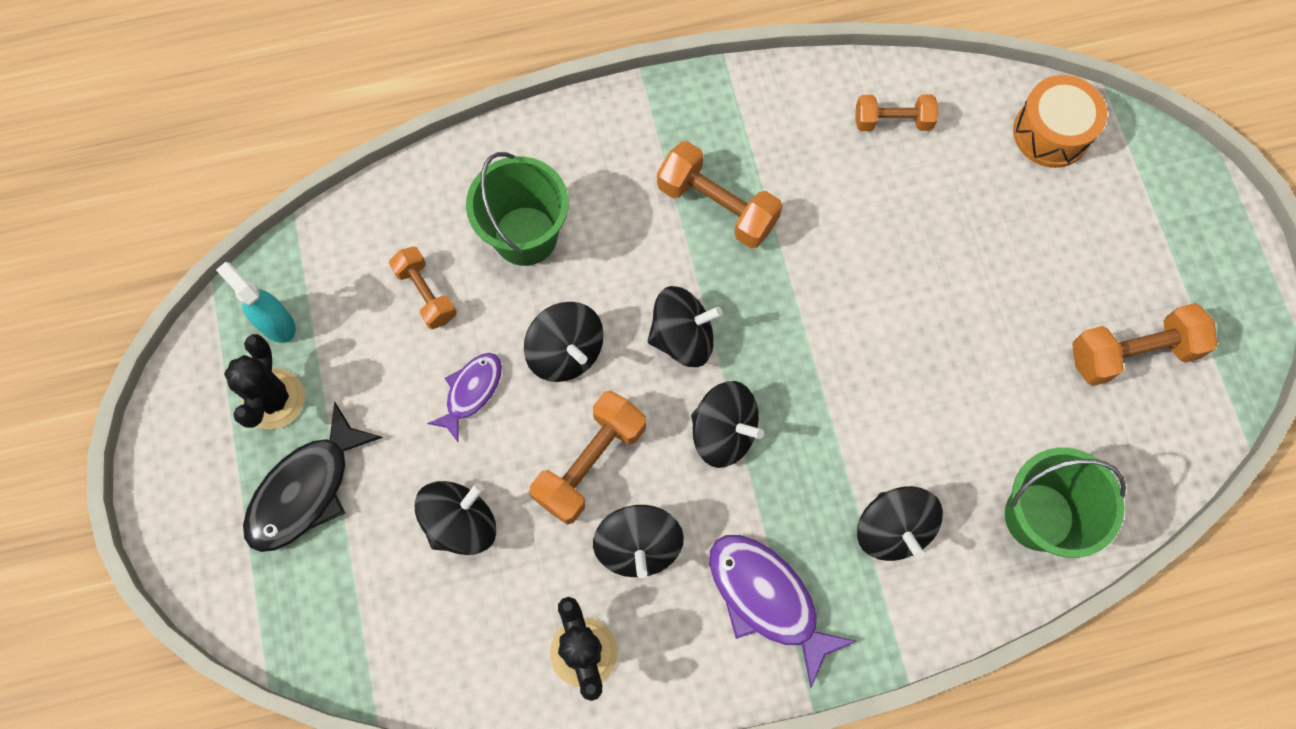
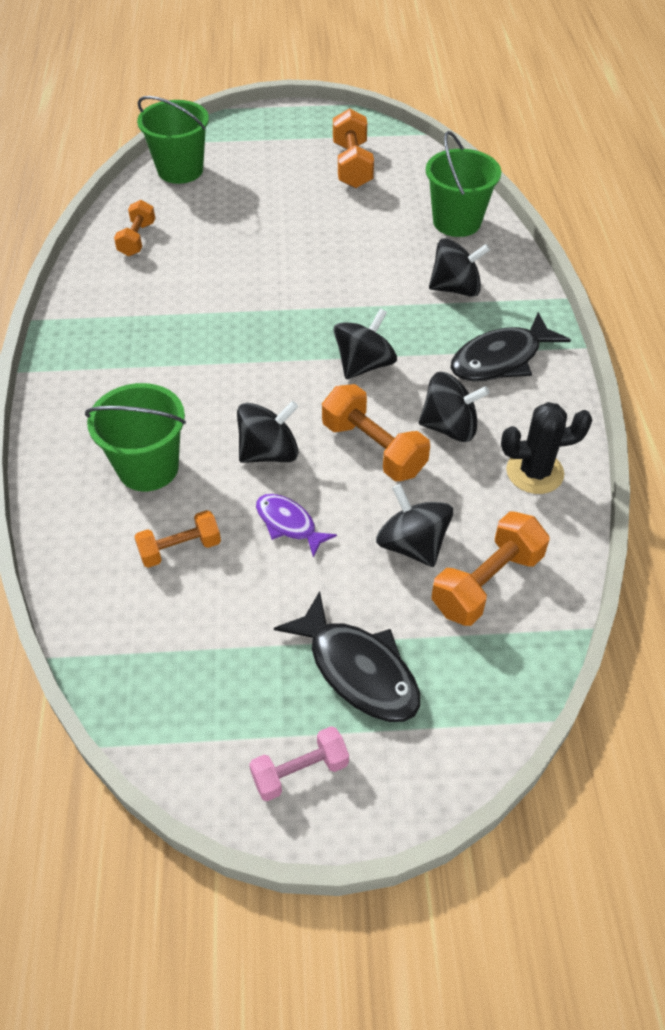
camera: 80 degrees left, 20 degrees down
turquoise spray bottle [216,262,296,343] -> none
black cactus [224,334,305,430] -> none
black spinning top [648,286,723,367] -> none
orange dumbbell [657,141,783,248] -> orange dumbbell moved to [431,511,550,626]
purple fish [709,535,857,688] -> black fish [450,312,571,381]
orange drum [1013,75,1107,168] -> green bucket [137,96,209,184]
none -> pink dumbbell [249,726,349,801]

